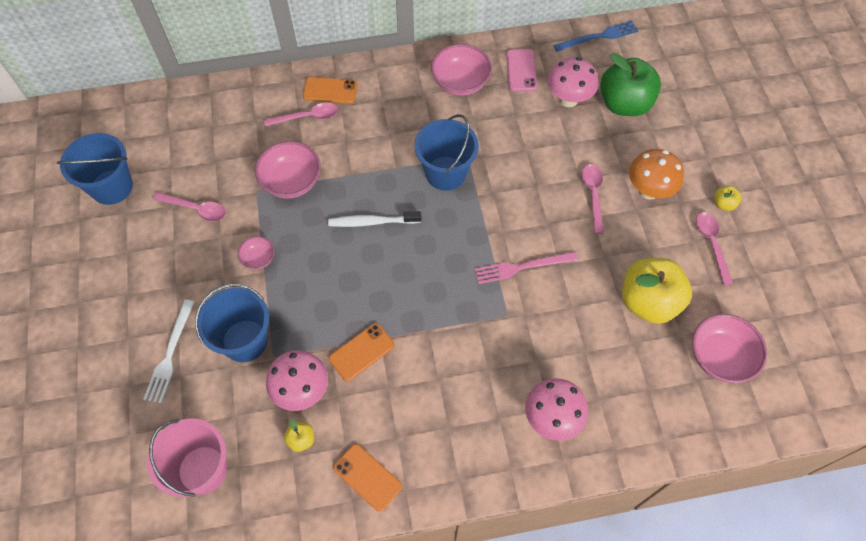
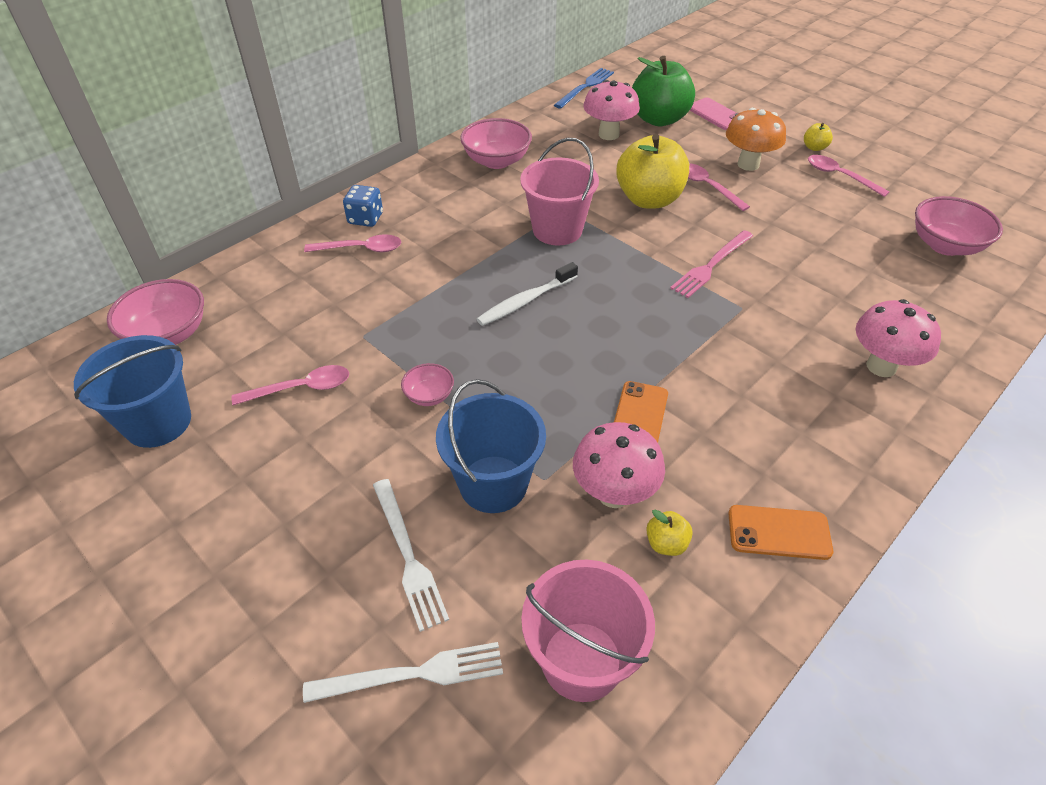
camera: 35 degrees left, 15 degrees down
pink bowl [255,141,321,199] -> pink bowl moved to [107,279,204,345]
pink spoon [264,103,338,127] -> pink spoon turned 45 degrees clockwise [304,234,402,252]
orange phone [303,77,358,104] -> blue dice [343,185,383,227]
blue bucket [415,114,479,191] -> pink bucket [520,138,599,246]
pink phone [507,49,537,91] -> pink phone moved to [690,98,738,130]
yellow apple [622,258,692,324] -> yellow apple moved to [616,134,689,209]
none -> white fork [303,642,503,703]

